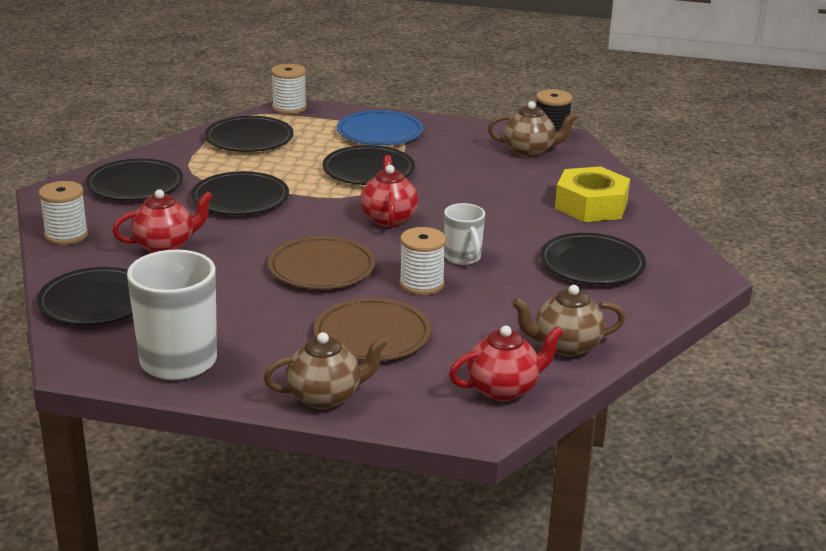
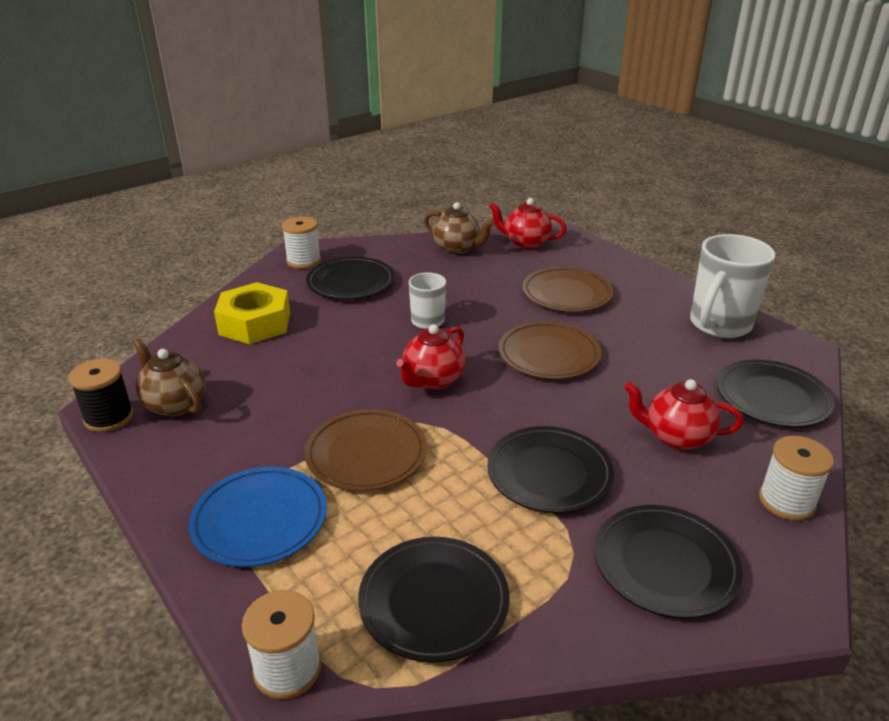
camera: 140 degrees left, 5 degrees up
brown teapot [264,332,387,409] -> none
black plate [322,145,415,185] -> brown plate [304,409,427,491]
white spool [399,227,446,295] -> white spool moved to [282,216,321,269]

